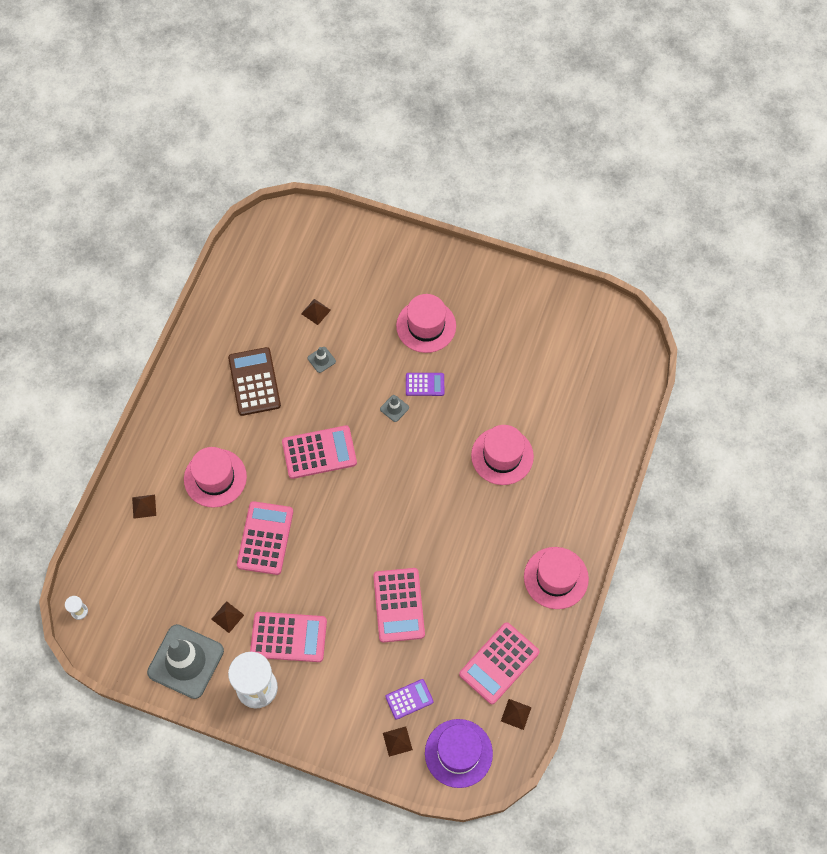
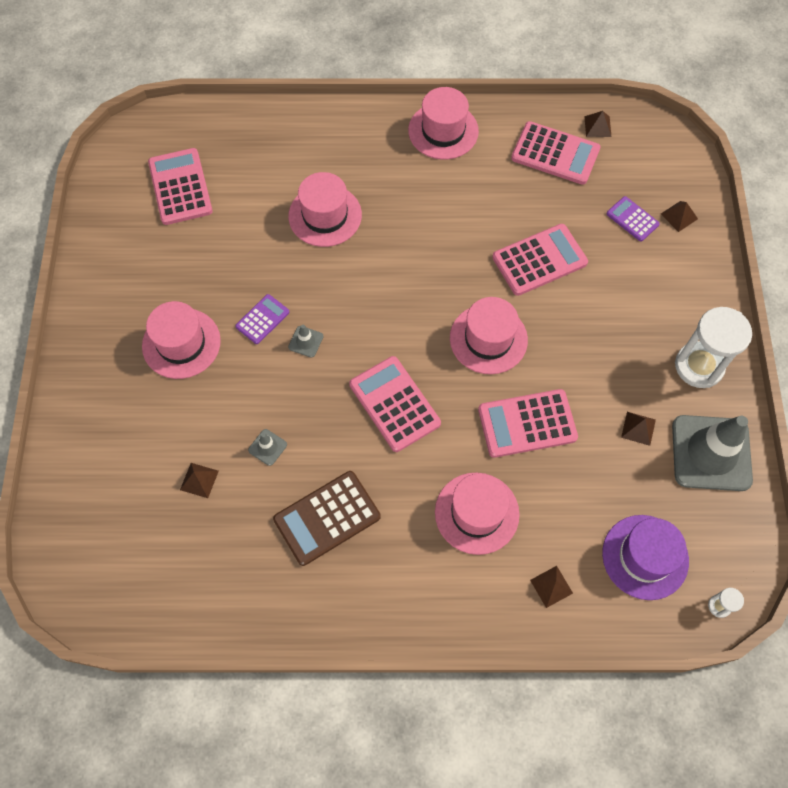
camera: 110 degrees left, 0 degrees up
pink calculator [250,612,327,662] -> pink calculator moved to [148,148,213,225]
purple calculator [406,373,444,396] -> purple calculator turned 60 degrees clockwise [235,294,289,344]
purple hat [425,719,493,788] -> purple hat moved to [602,515,689,600]
none -> pink hat [450,297,528,374]

